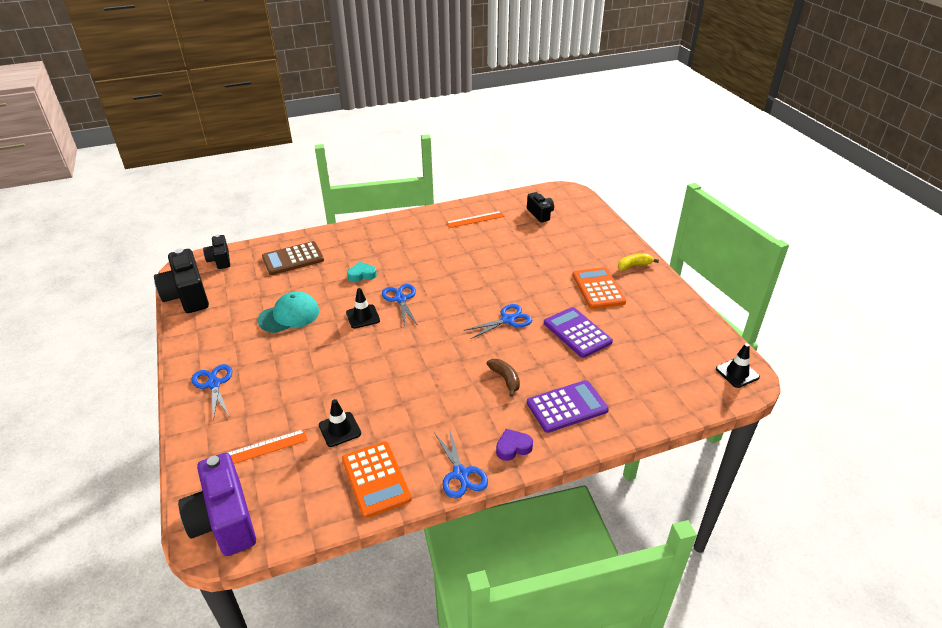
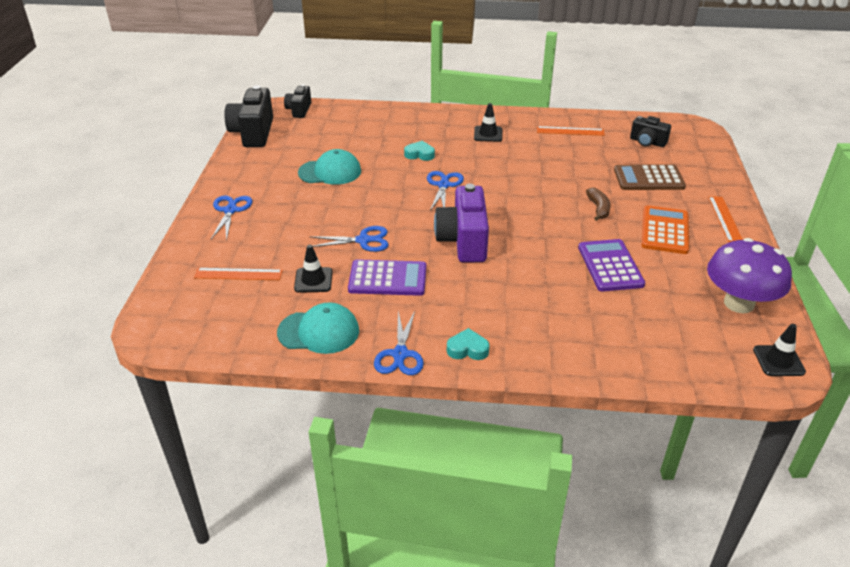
camera: 25 degrees right, 0 degrees up
purple camera [178,453,256,556] -> purple camera moved to [434,184,489,263]
brown calculator [262,241,324,275] -> brown calculator moved to [614,165,686,190]
orange calculator [342,441,412,518] -> turquoise cap [277,302,359,354]
black traffic cone [346,288,380,329] -> black traffic cone moved to [474,103,502,142]
blue scissors [464,304,532,339] -> blue scissors moved to [309,226,389,252]
brown banana [487,359,520,397] -> brown banana moved to [586,188,611,221]
purple heart [496,429,533,461] -> turquoise heart [447,328,490,360]
black camera [527,192,554,223] -> black camera turned 120 degrees clockwise [630,116,671,147]
purple calculator [527,380,609,433] -> purple calculator moved to [348,259,426,296]
yellow banana [618,254,659,271] -> orange ruler [708,196,743,242]
none -> purple mushroom [707,238,792,313]

